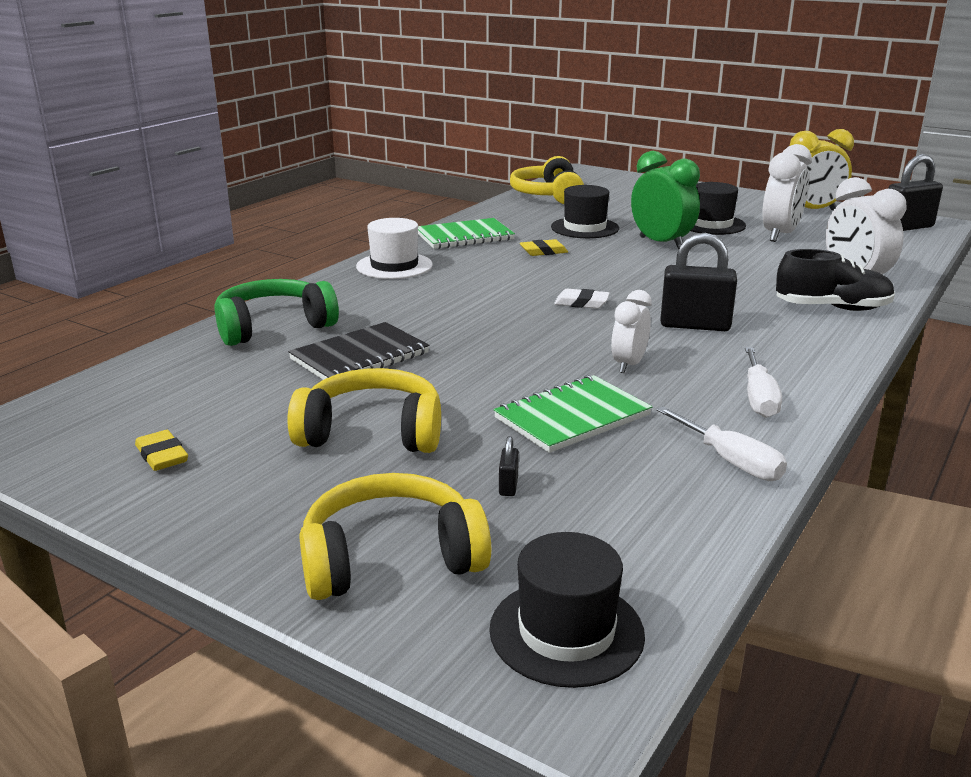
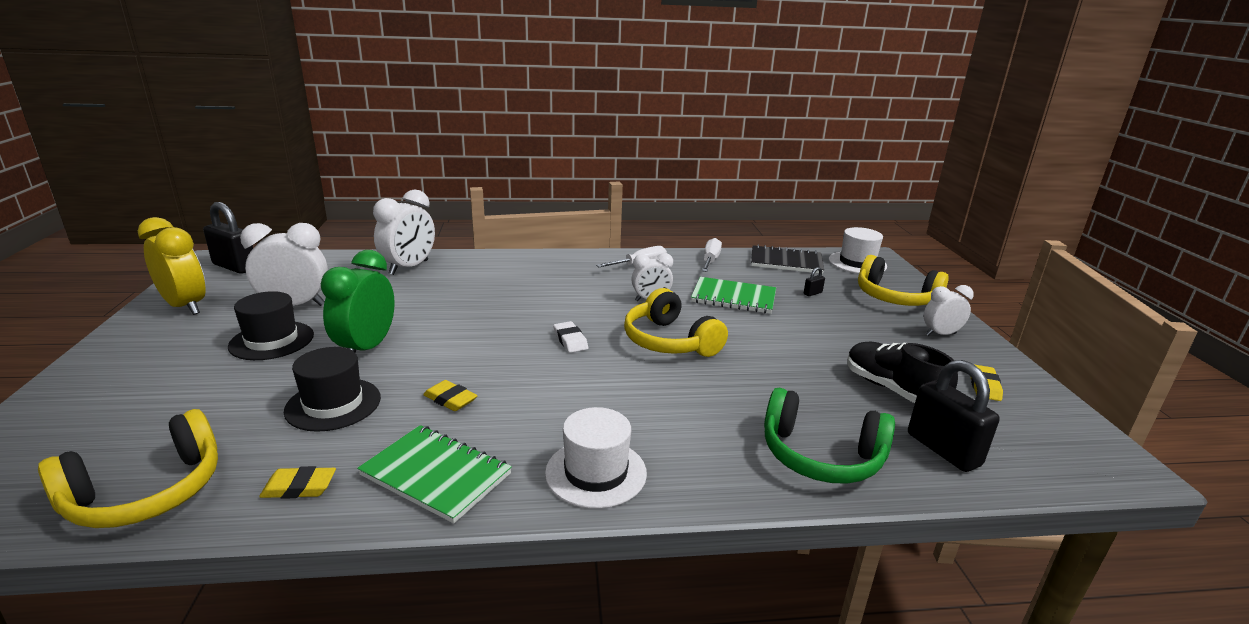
camera: 130 degrees left, 0 degrees up
black notebook [288,322,429,380] -> black notebook moved to [751,244,824,274]
yellow headphones [288,368,441,453] -> yellow headphones moved to [624,288,728,357]
black hat [489,532,645,688] -> white hat [829,227,887,274]
black padlock [660,233,737,331] -> black padlock moved to [908,360,1000,472]
black shoe [776,249,895,311] -> black shoe moved to [847,342,958,403]
none -> yellow eraser [259,466,336,499]
none -> white clock [924,285,974,336]

